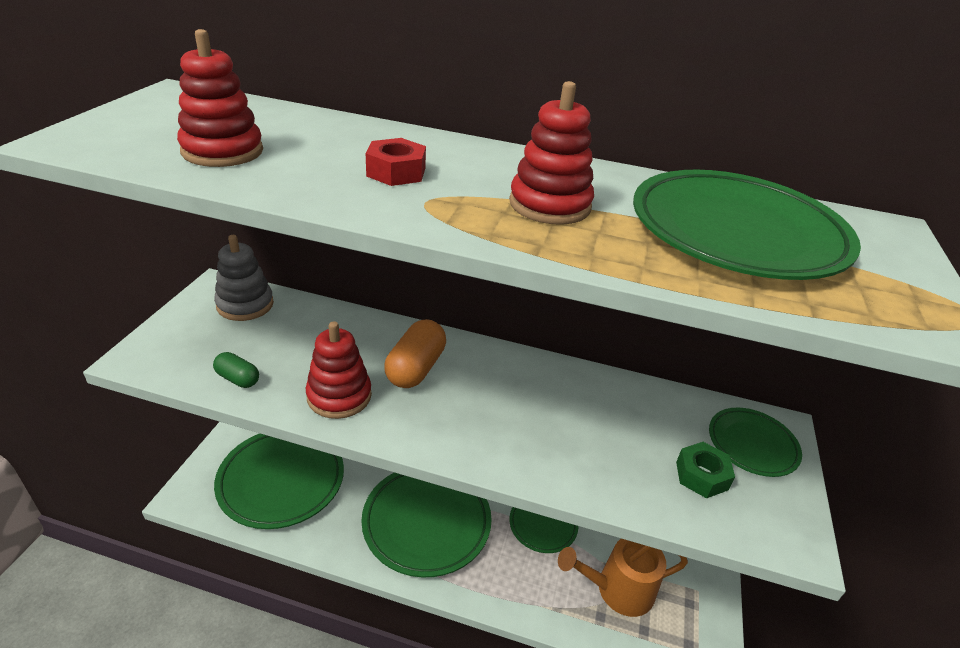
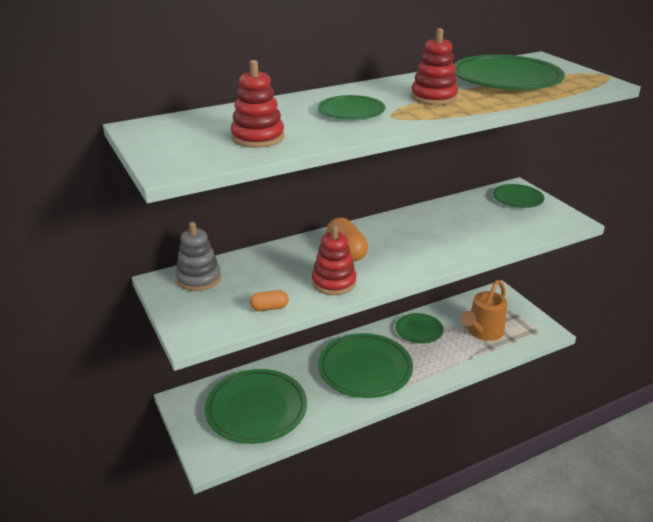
camera: 40 degrees left, 5 degrees down
green capsule [213,352,259,388] -> orange capsule [250,290,289,311]
red nut [366,138,426,186] -> green plate [318,95,385,120]
green nut [676,442,735,498] -> none

